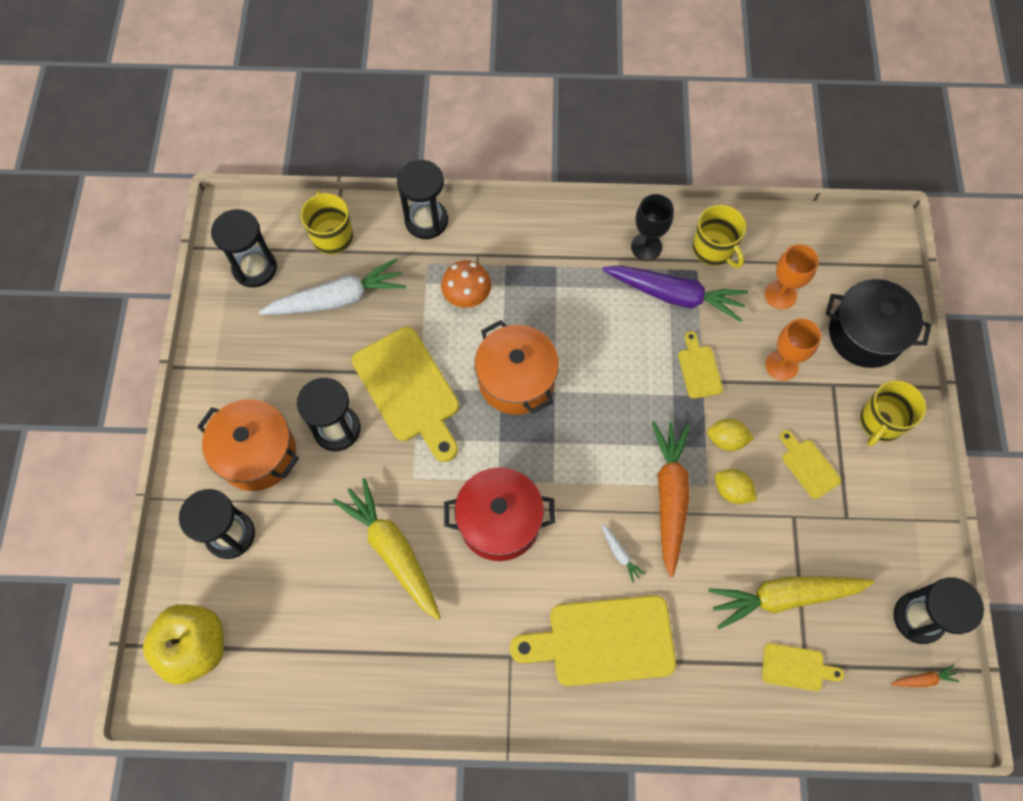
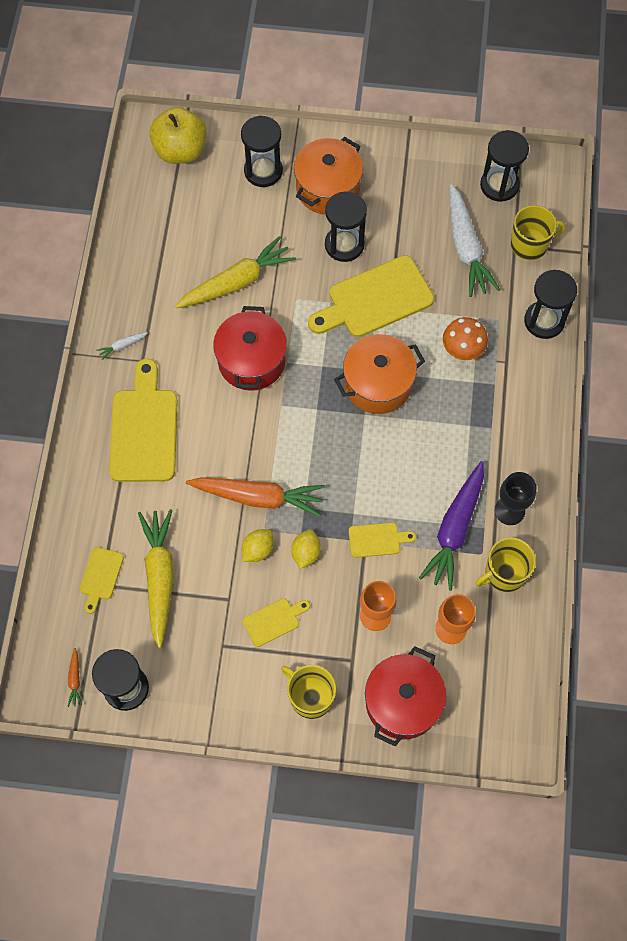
camera: 95 degrees right, 0 degrees up
white carrot [601,524,646,583] -> white carrot moved to [96,332,147,360]
black pot [826,279,931,368] -> red pot [365,646,446,747]

